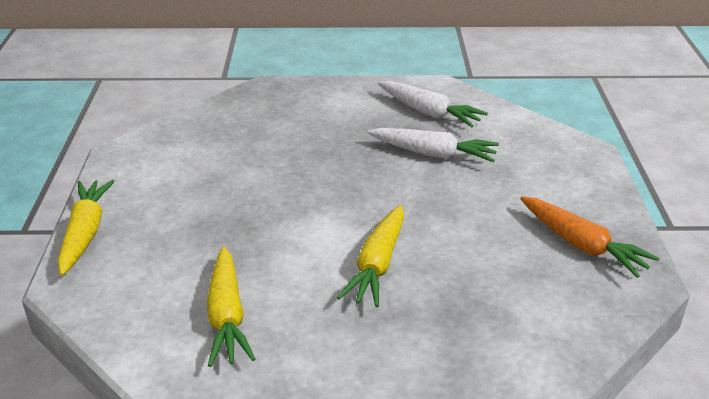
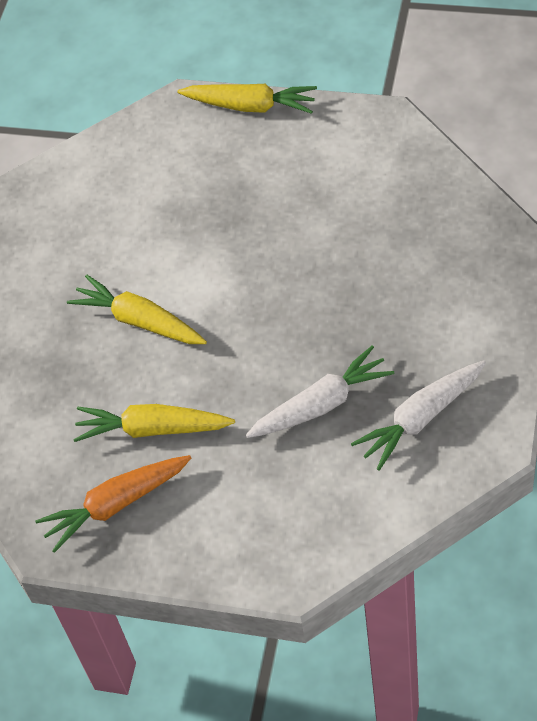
camera: 110 degrees right, 20 degrees up
yellow carrot [207,247,255,367] -> yellow carrot moved to [73,404,235,442]
white carrot [367,128,499,162] -> white carrot turned 150 degrees counterclockwise [246,346,394,438]

